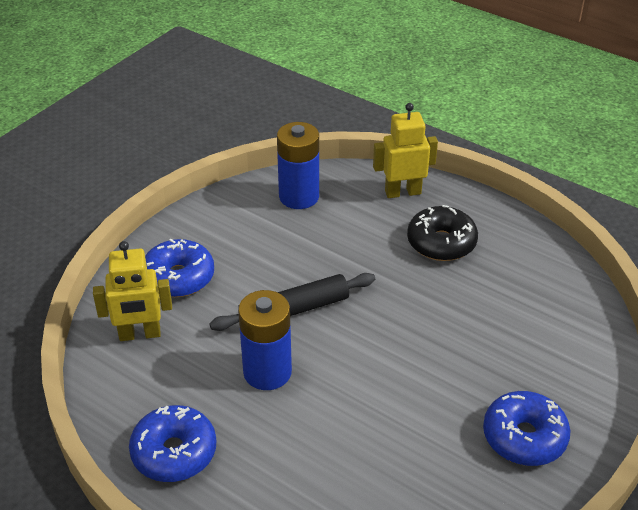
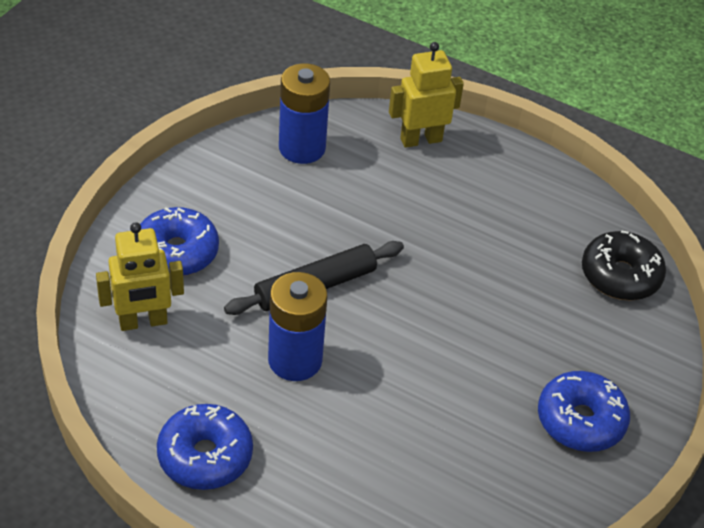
camera: 10 degrees left, 5 degrees up
black donut [407,205,478,261] -> black donut moved to [582,230,666,300]

